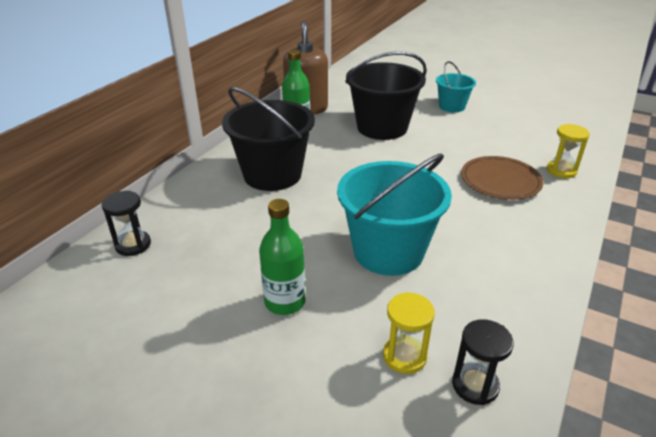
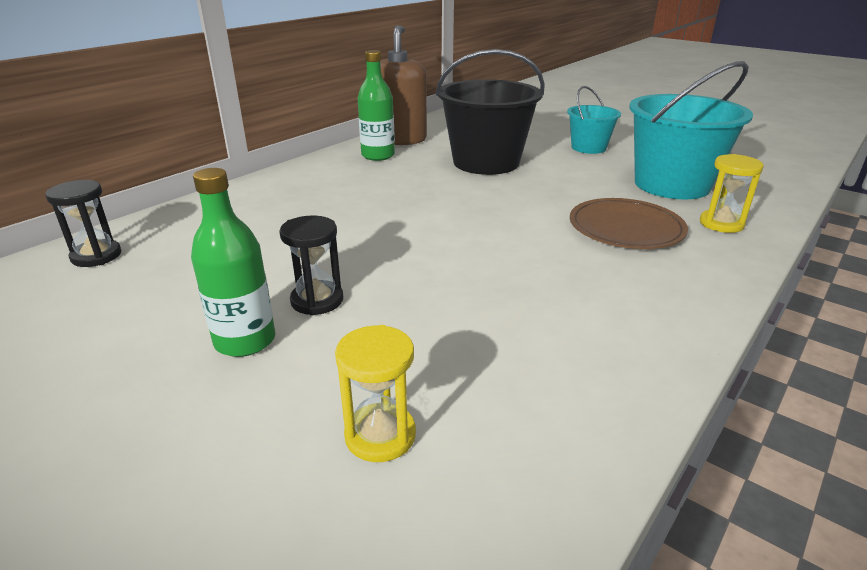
camera: 10 degrees right, 5 degrees down
black bucket [222,87,315,191] -> none
turquoise bucket [337,153,452,276] -> turquoise bucket moved to [629,61,753,199]
black hourglass [452,319,514,405] -> black hourglass moved to [279,215,343,315]

